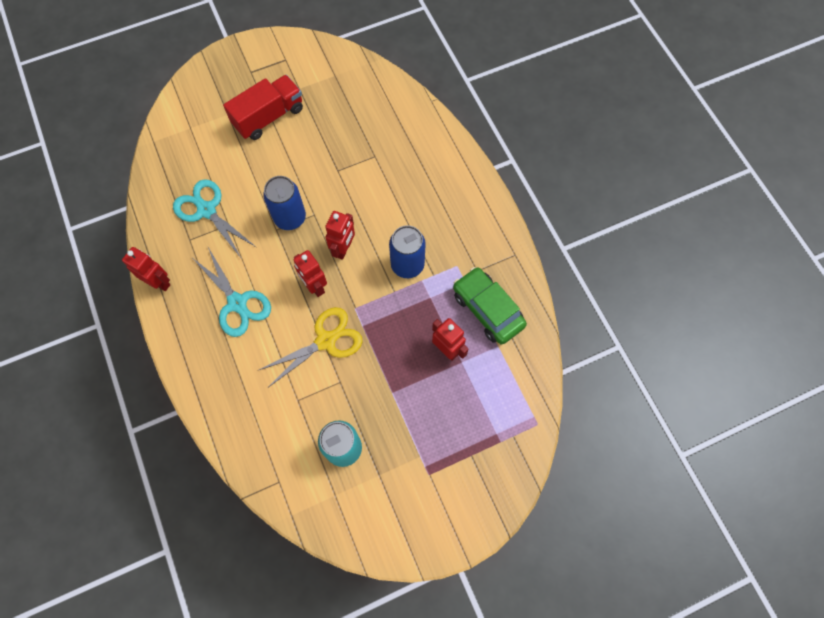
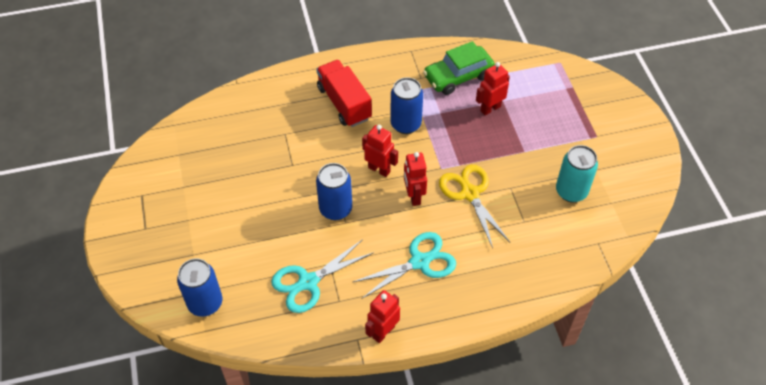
camera: 80 degrees left, 15 degrees down
red truck [223,75,303,140] -> red truck moved to [316,60,372,127]
red robot [294,250,327,297] -> red robot turned 105 degrees clockwise [404,152,427,206]
none -> blue can [177,258,222,317]

